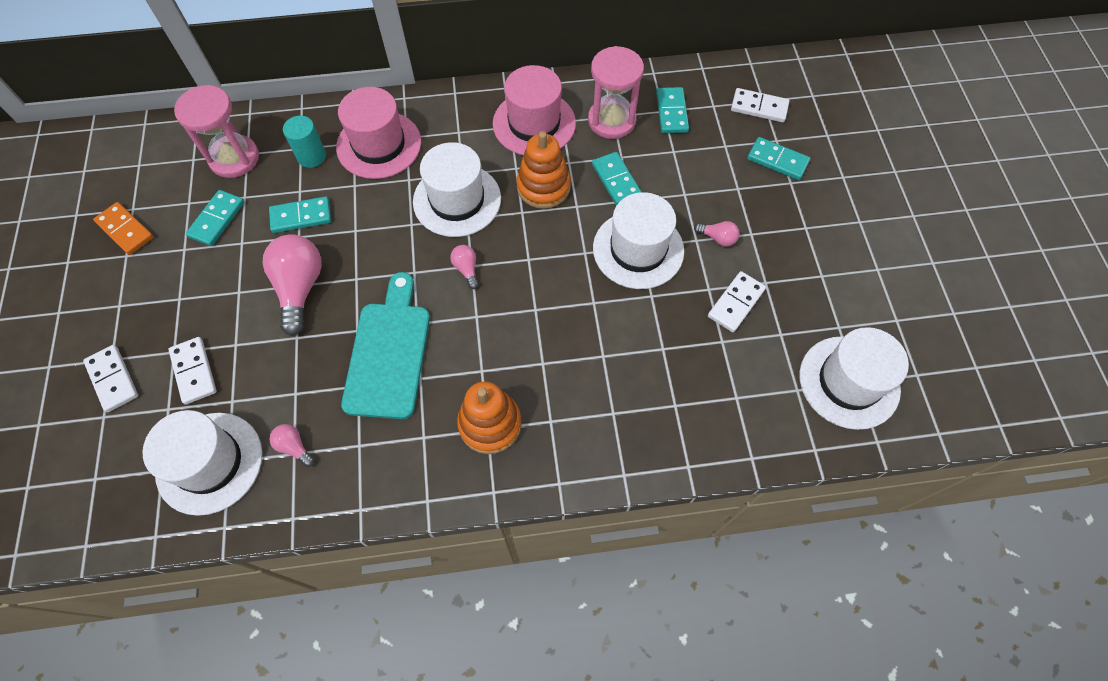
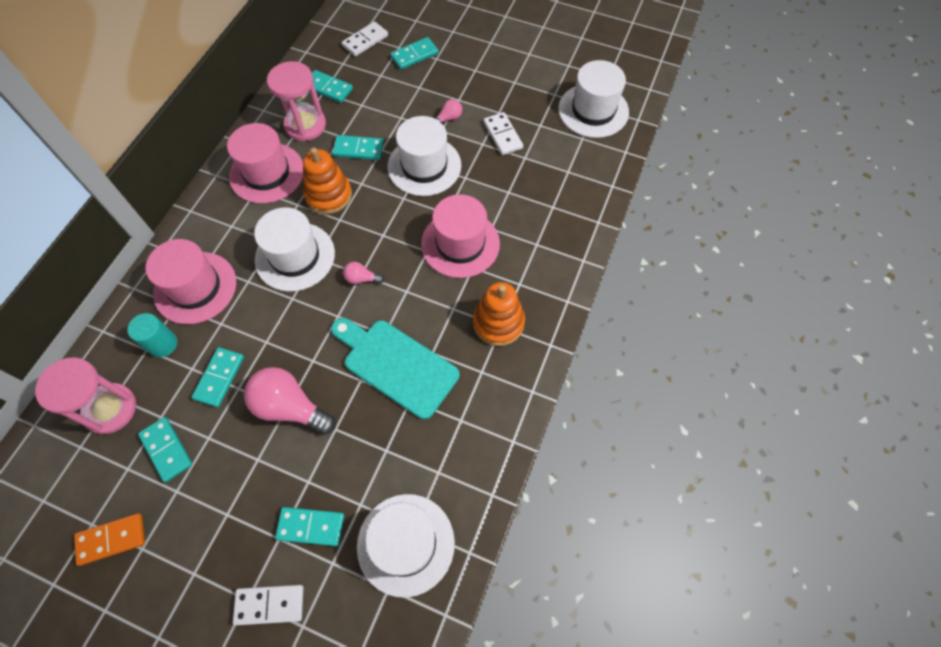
camera: 60 degrees left, 0 degrees up
white domino [168,337,217,404] -> turquoise domino [275,507,344,546]
pink light bulb [269,424,314,467] -> none
none -> pink hat [421,194,500,278]

